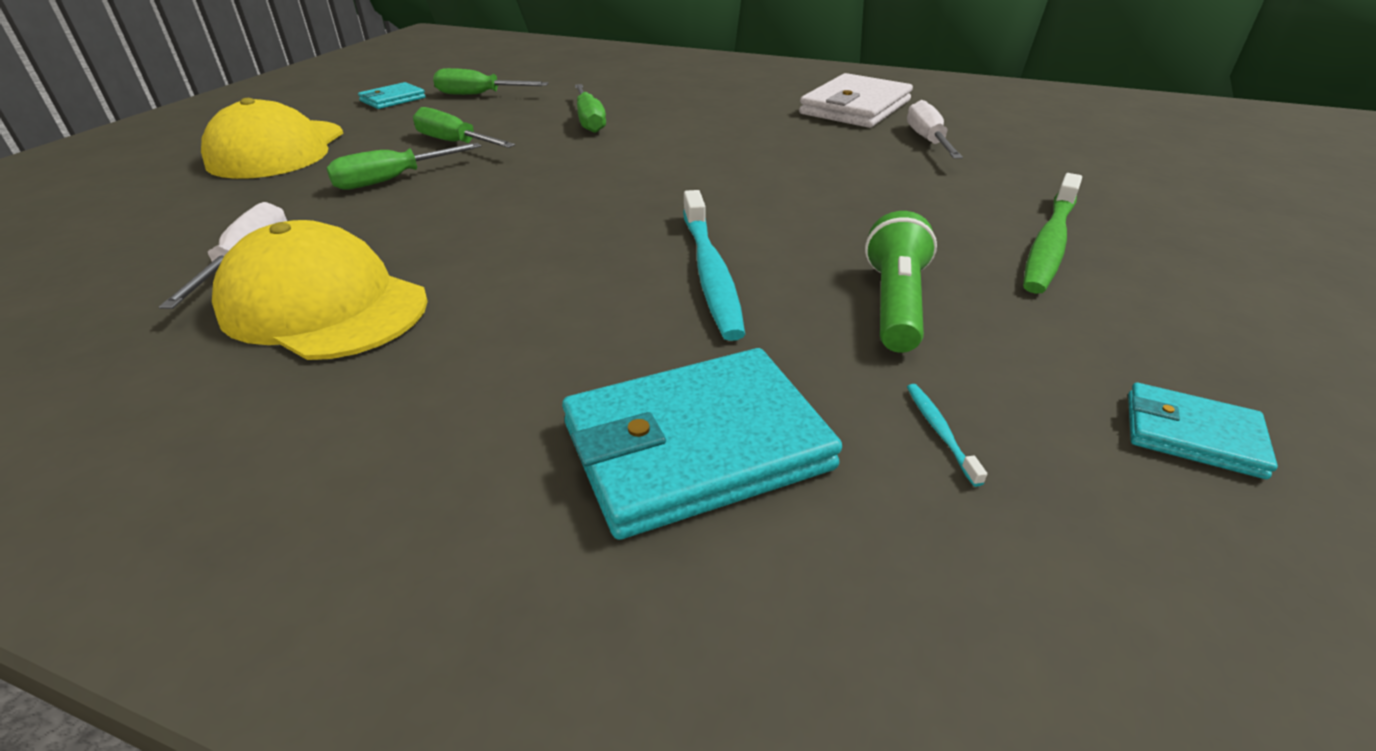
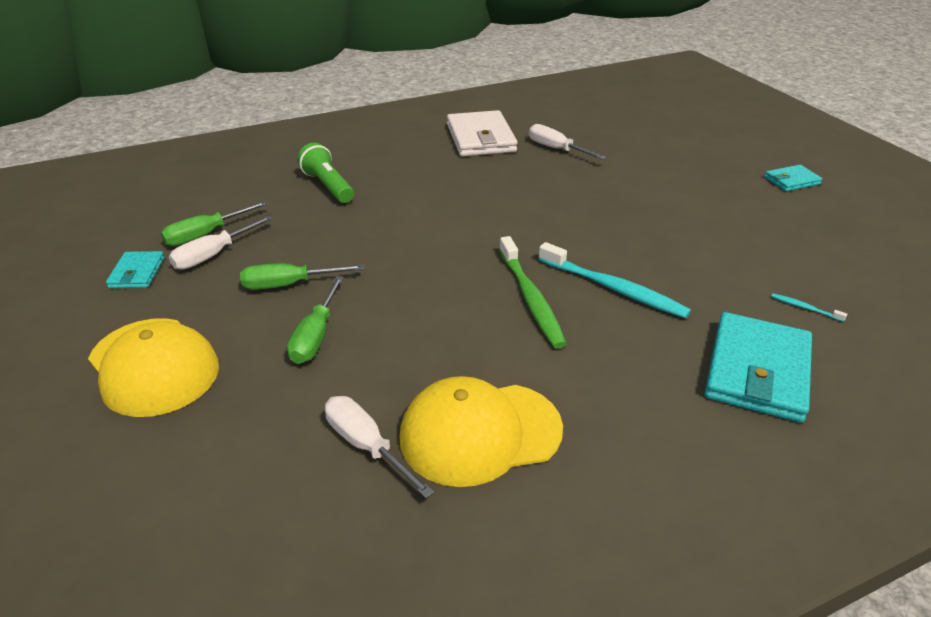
camera: 45 degrees left, 0 degrees up
green screwdriver [575,84,606,133] -> none
green flashlight [865,211,937,353] -> green flashlight moved to [297,143,354,203]
green toothbrush [1023,173,1082,294] -> green toothbrush moved to [499,236,567,349]
turquoise wallet [1128,383,1278,479] -> turquoise wallet moved to [764,165,822,191]
none -> white screwdriver [169,216,273,270]

